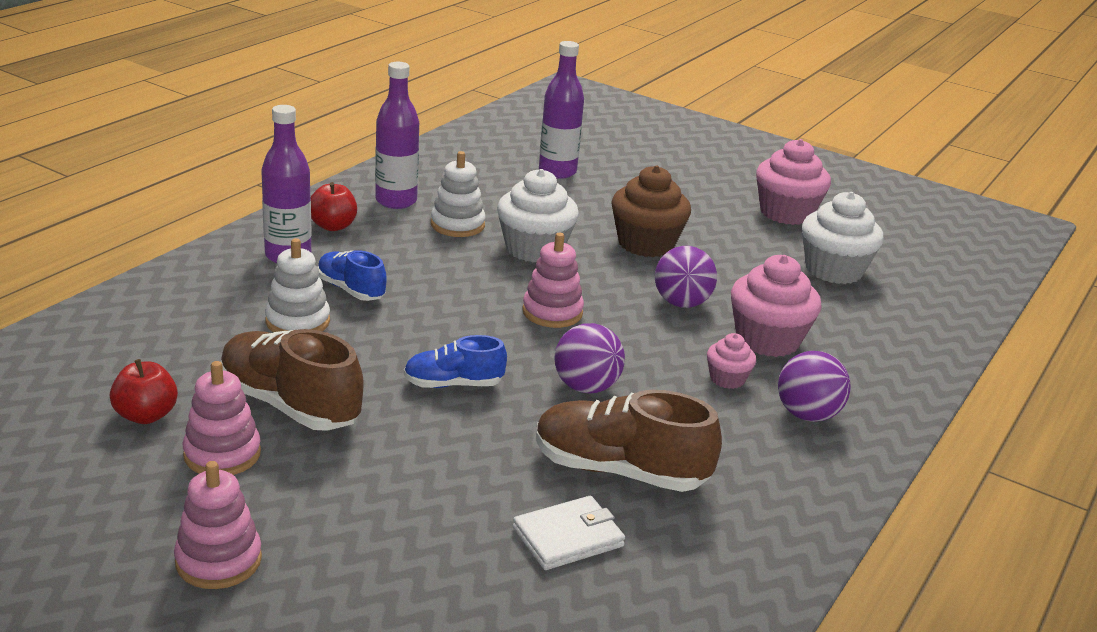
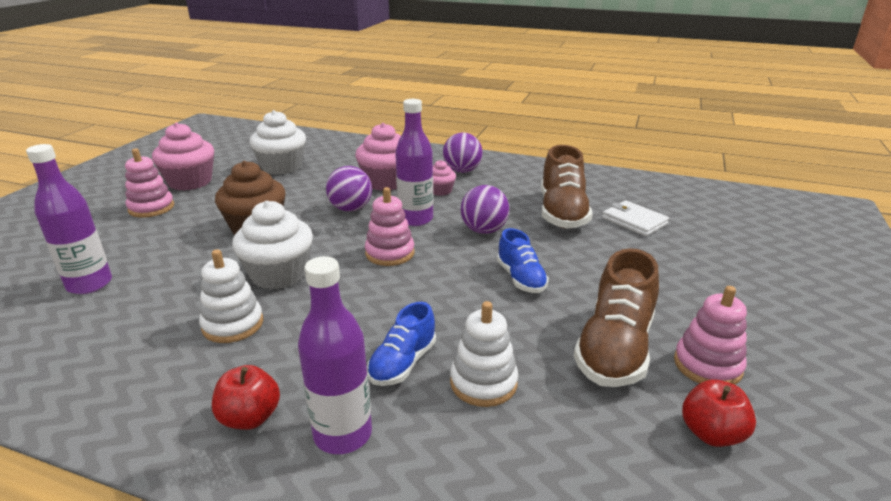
camera: 100 degrees left, 0 degrees up
pink stacking toy [174,461,262,589] -> pink stacking toy moved to [125,148,174,218]
purple bottle [375,62,419,209] -> purple bottle moved to [395,99,433,226]

